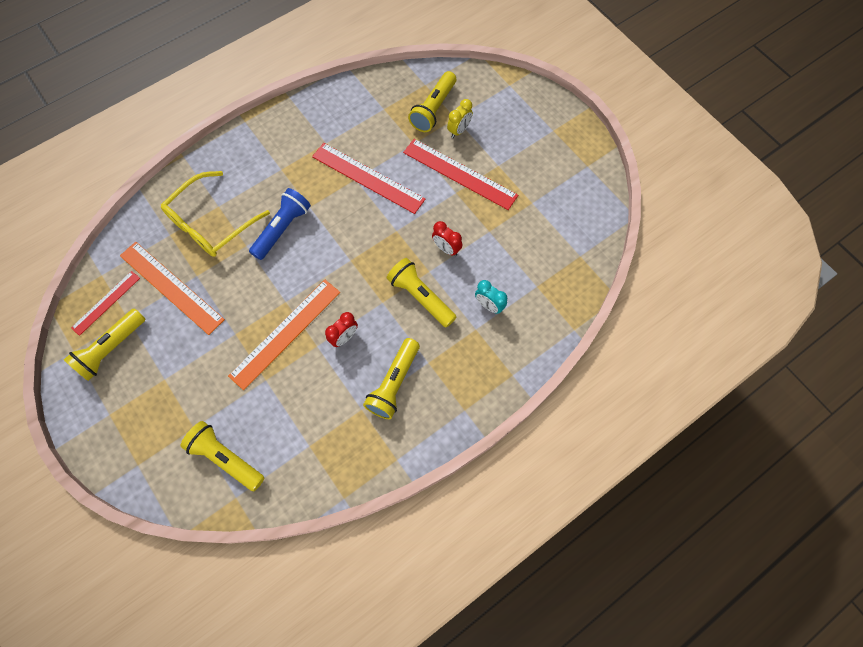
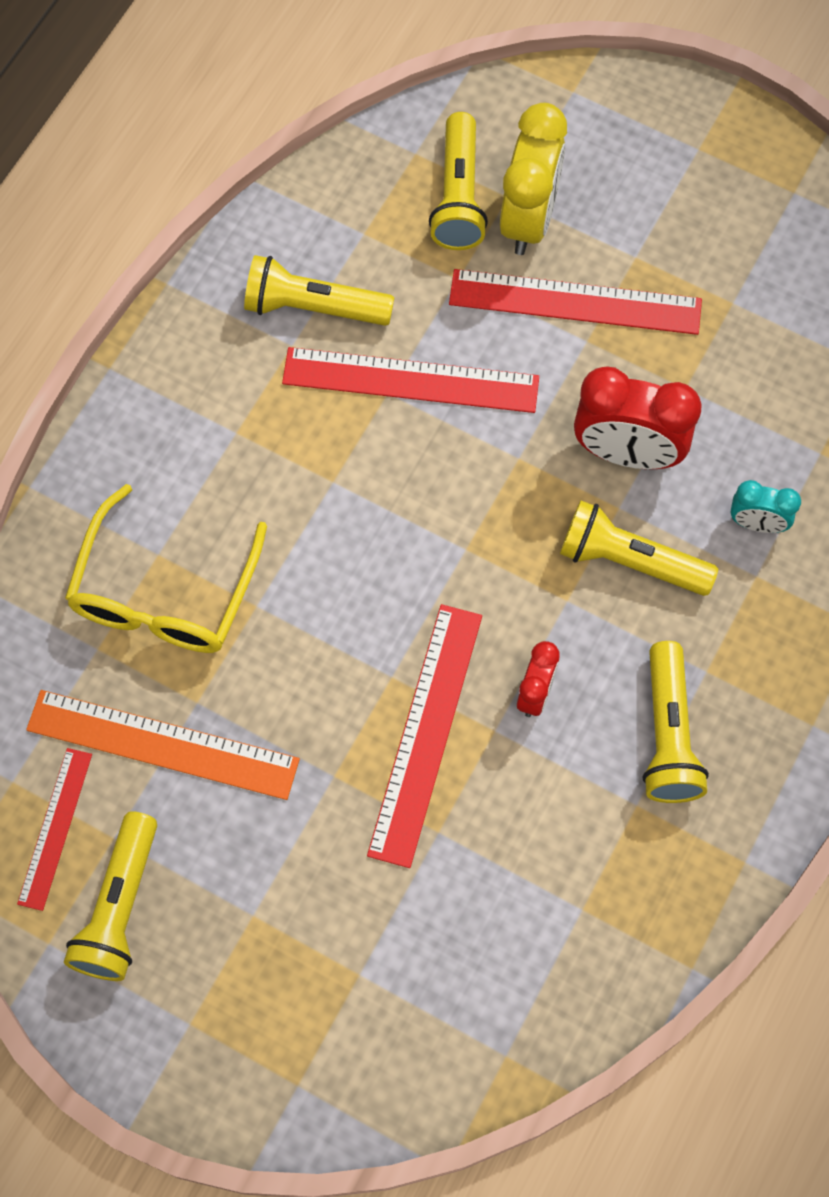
camera: 25 degrees left, 0 degrees up
yellow flashlight [181,421,265,491] -> yellow flashlight moved to [244,255,395,326]
orange ruler [228,280,340,390] -> red ruler [367,604,482,868]
blue flashlight [249,188,311,260] -> none
red clock [432,221,462,256] -> red clock [574,366,701,469], size x1.85
yellow clock [447,99,473,138] -> yellow clock [500,103,567,255], size x1.85

